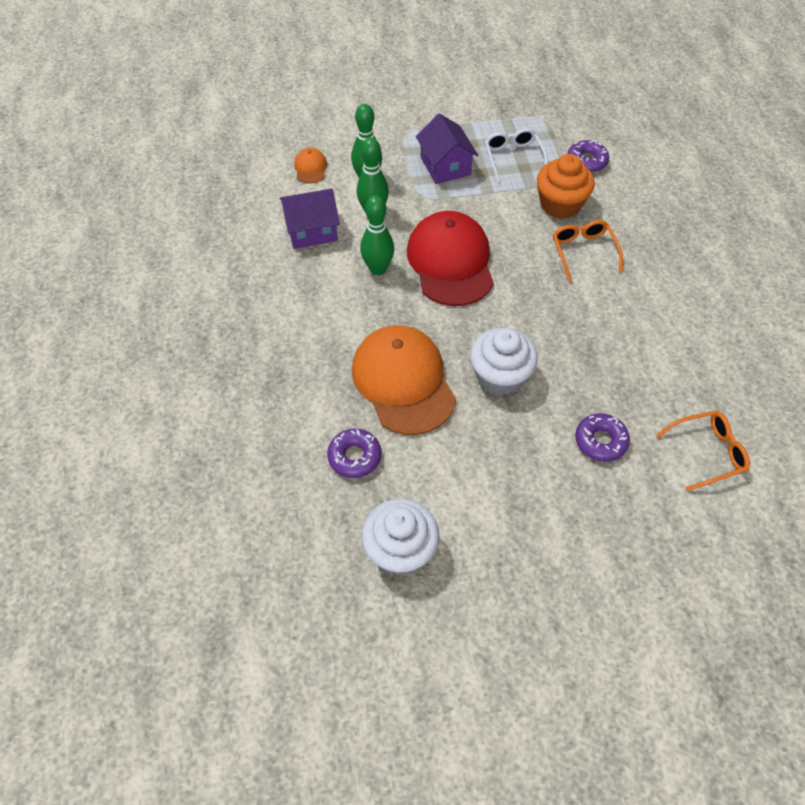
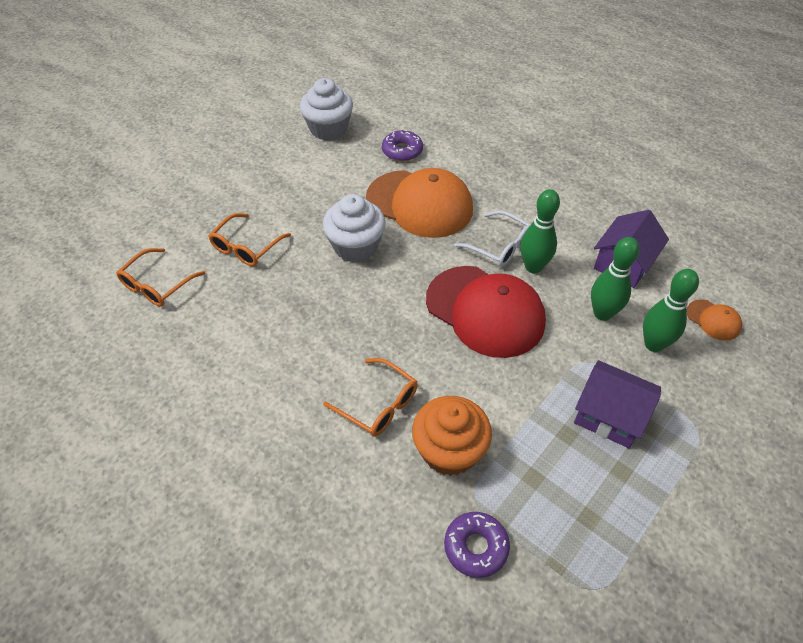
camera: 140 degrees right, 5 degrees down
white glasses [485,128,548,182] -> white glasses moved to [454,210,531,267]
purple donut [575,413,630,462] -> orange glasses [208,213,291,266]

